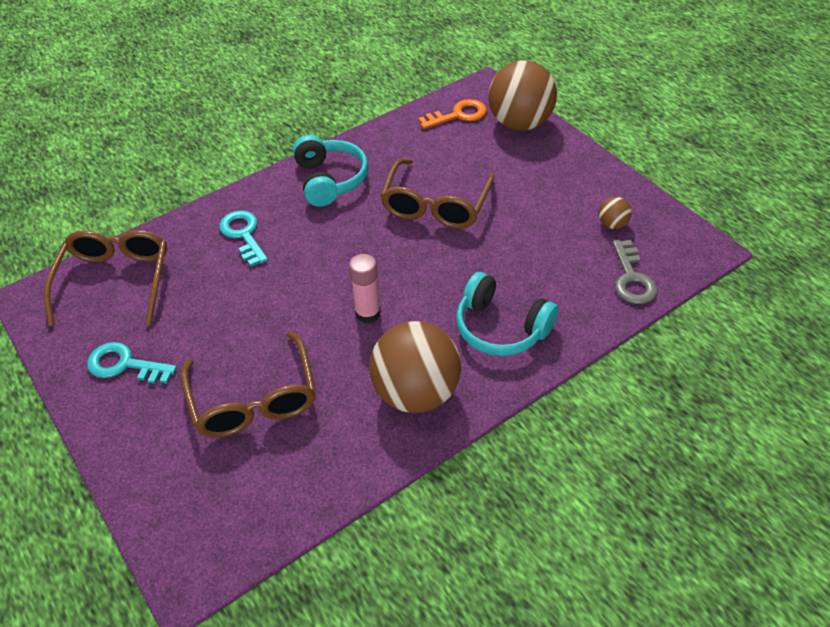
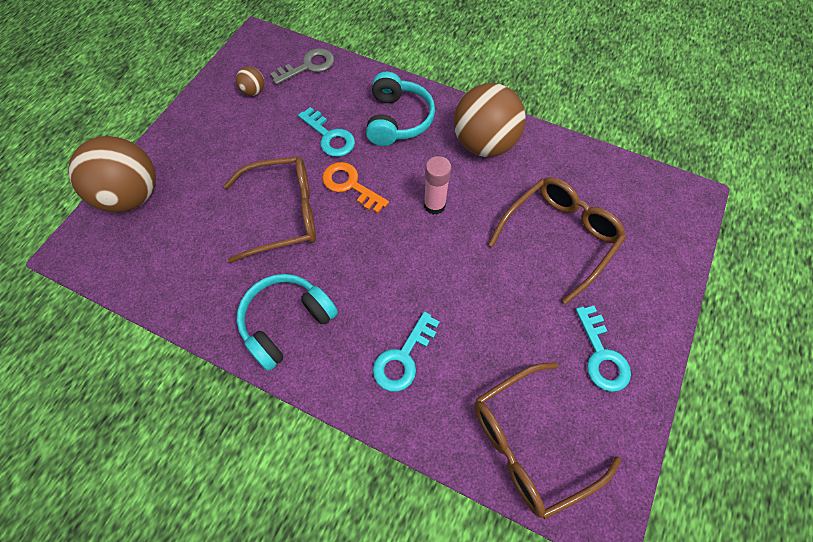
camera: 120 degrees left, 15 degrees up
orange key [418,99,487,129] -> orange key moved to [322,162,389,213]
none -> turquoise key [298,107,355,157]

